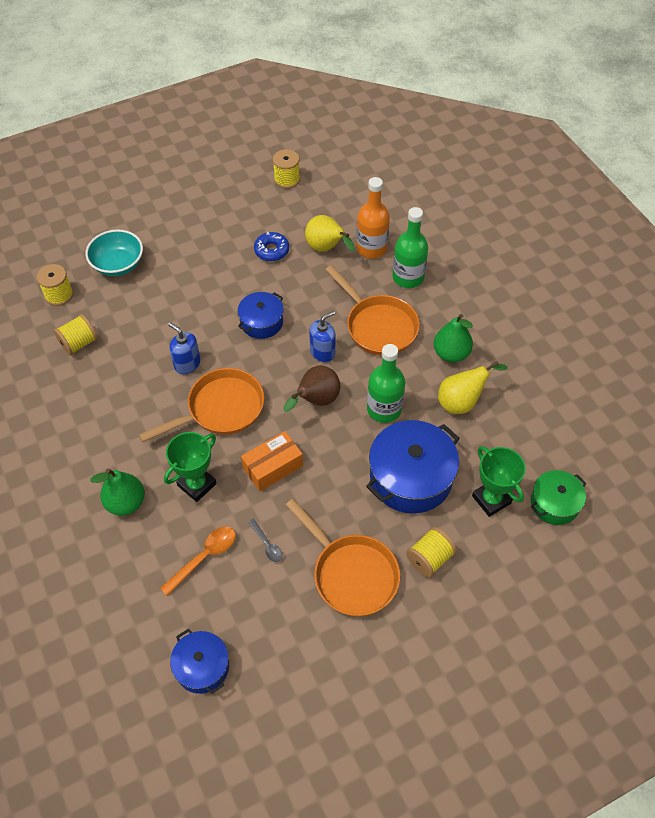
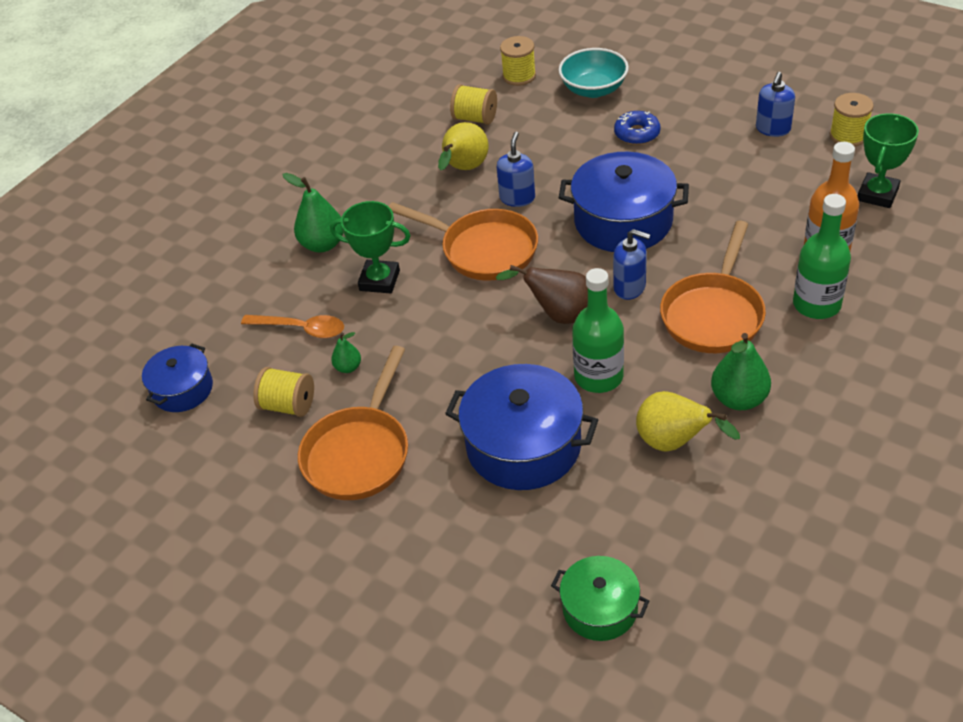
camera: 65 degrees right, 10 degrees down
blue pot [238,292,284,339] -> blue pot [559,152,689,252], size x1.73
orange box [241,431,303,492] -> none
grey spoon [248,518,283,562] -> green pear [331,332,361,373]
blue donut [254,232,289,261] -> blue donut moved to [614,111,661,145]
yellow pear [305,215,355,252] -> yellow pear moved to [438,122,488,170]
yellow spool [406,527,457,577] -> yellow spool moved to [253,367,314,417]
green trophy [472,446,526,517] -> green trophy moved to [858,113,919,208]
none -> blue soap dispenser [756,72,795,137]

